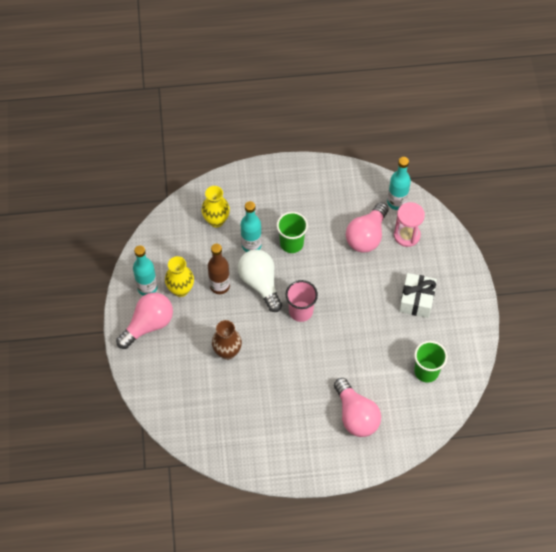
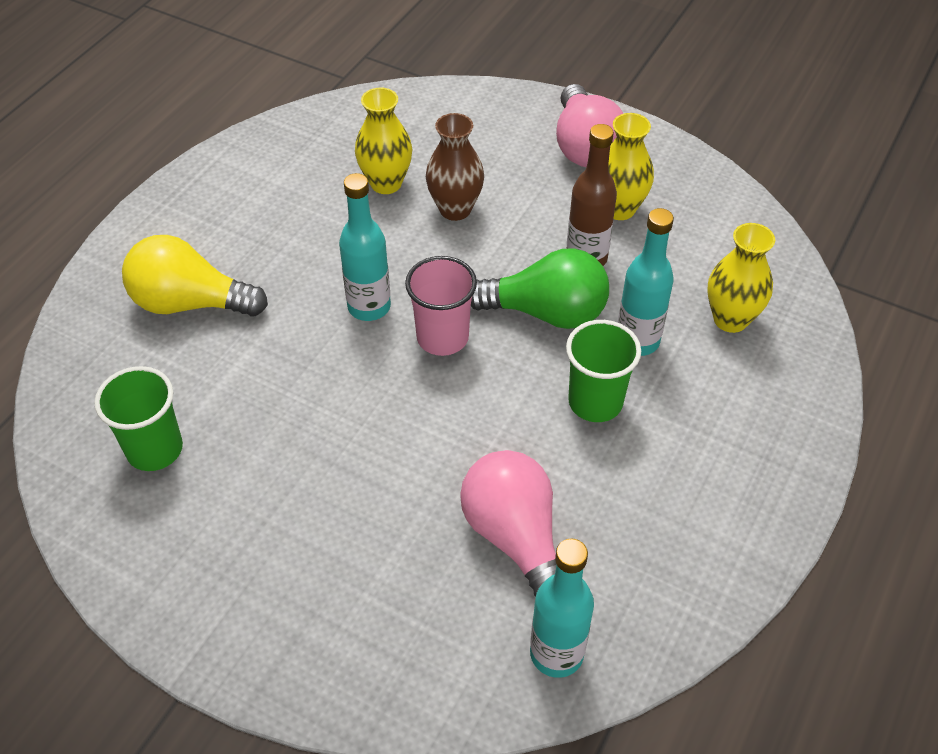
camera: 125 degrees right, 10 degrees down
turquoise bottle [133,245,158,296] -> turquoise bottle moved to [339,173,391,321]
white light bulb [238,249,282,312] -> green light bulb [471,248,609,329]
pink light bulb [334,378,381,437] -> yellow light bulb [122,235,268,317]
pink hourglass [394,202,425,247] -> none
white gift [399,273,437,318] -> none
none -> yellow vase [355,87,412,194]

